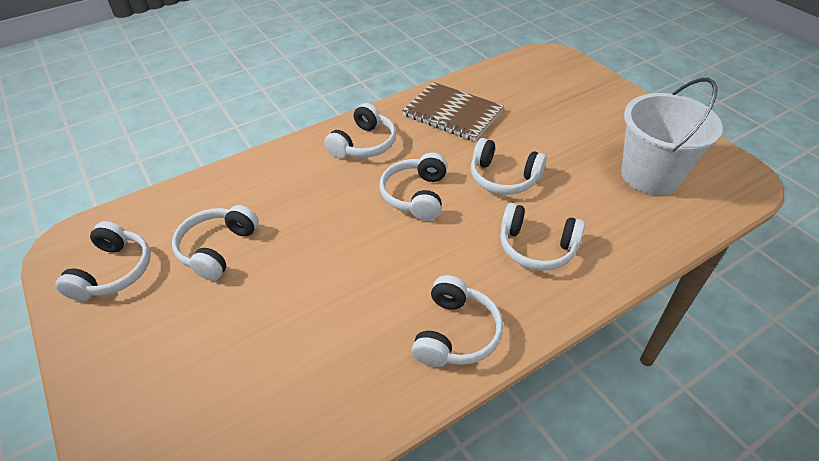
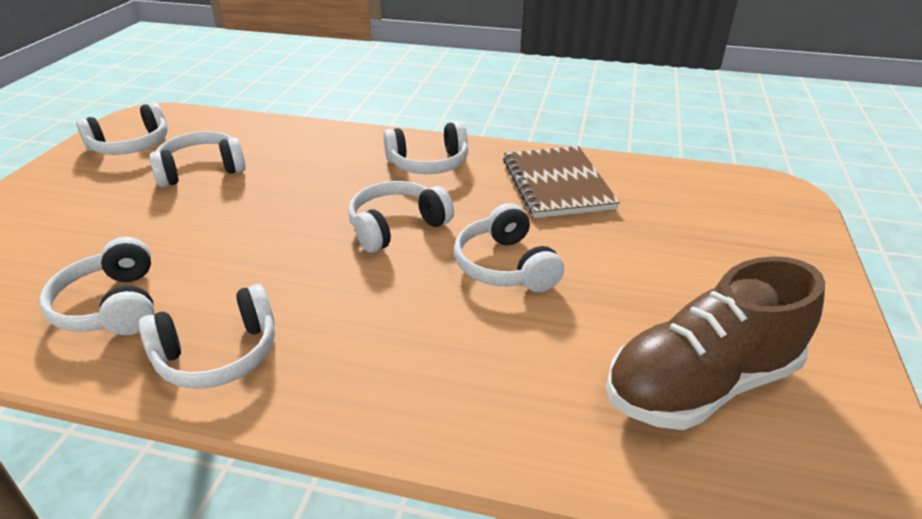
camera: 45 degrees right, 10 degrees down
white headphones [500,203,585,271] -> white headphones moved to [39,237,154,335]
white bucket [621,78,723,195] -> brown shoe [606,256,825,430]

